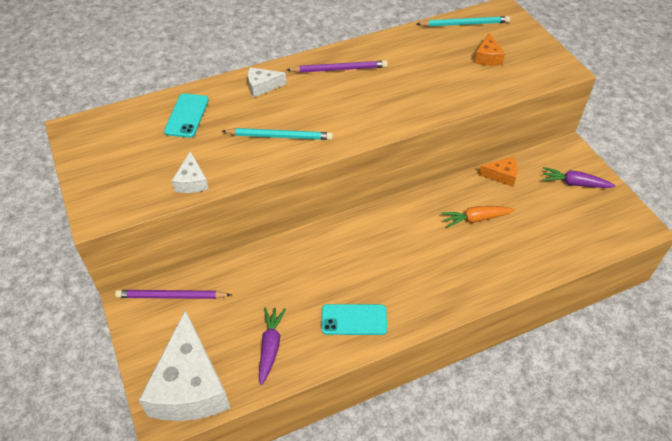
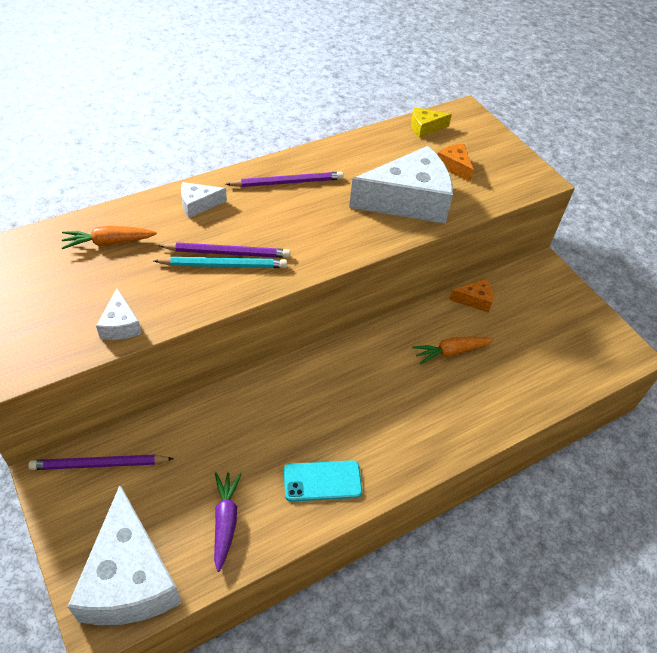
camera: 10 degrees left, 0 degrees up
turquoise phone [164,93,209,138] -> orange carrot [61,226,157,249]
turquoise pencil [417,16,510,27] -> yellow cheese [411,107,452,138]
orange cheese [474,33,505,66] -> orange cheese turned 150 degrees clockwise [438,144,474,182]
purple carrot [542,167,616,188] -> none
none -> purple pencil [159,242,290,258]
none -> white cheese [349,146,453,224]

